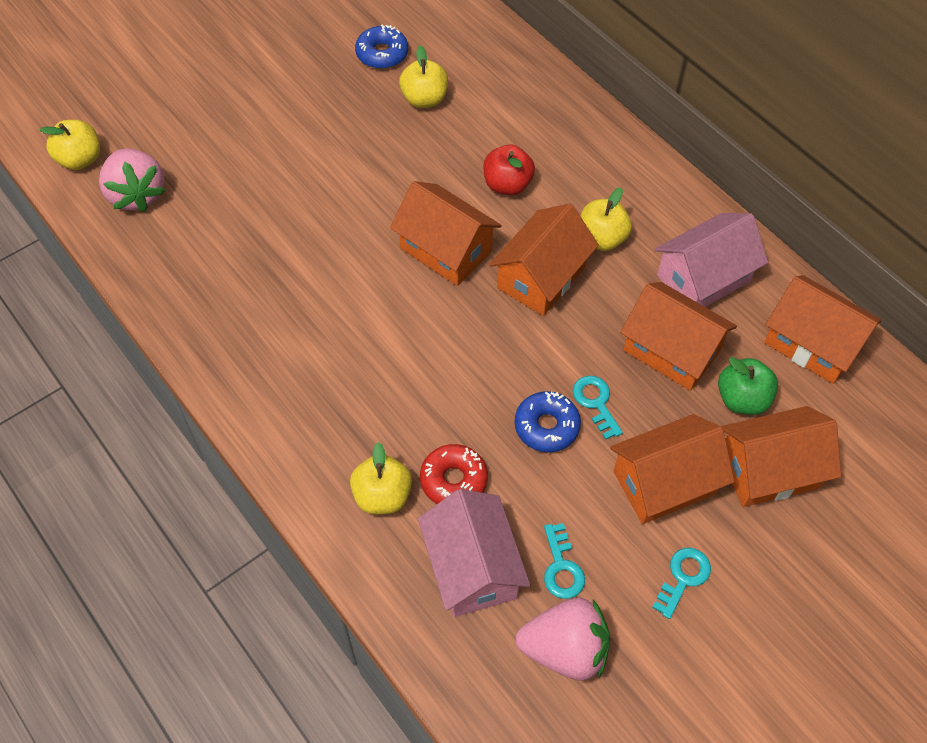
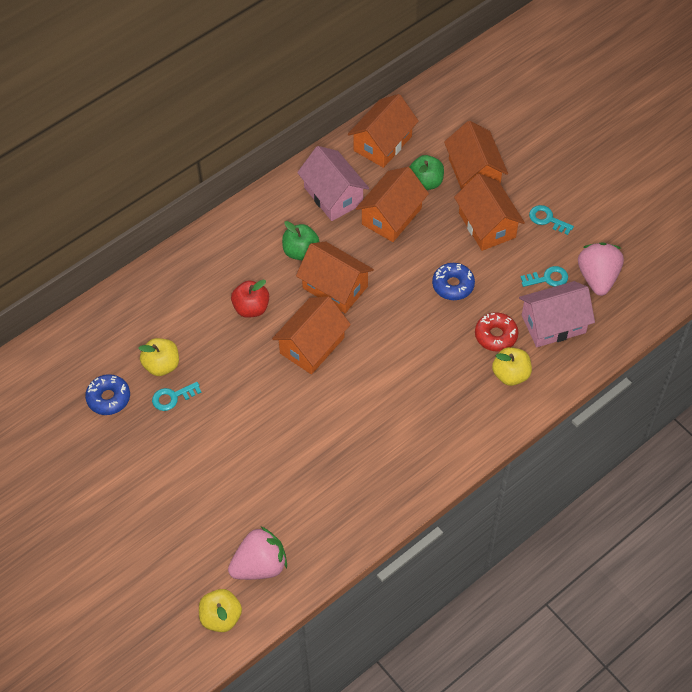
camera: 90 degrees left, 0 degrees up
turquoise key [573,376,623,440] -> turquoise key moved to [152,382,202,411]
yellow apple [580,188,632,251] -> green apple [282,221,319,261]

